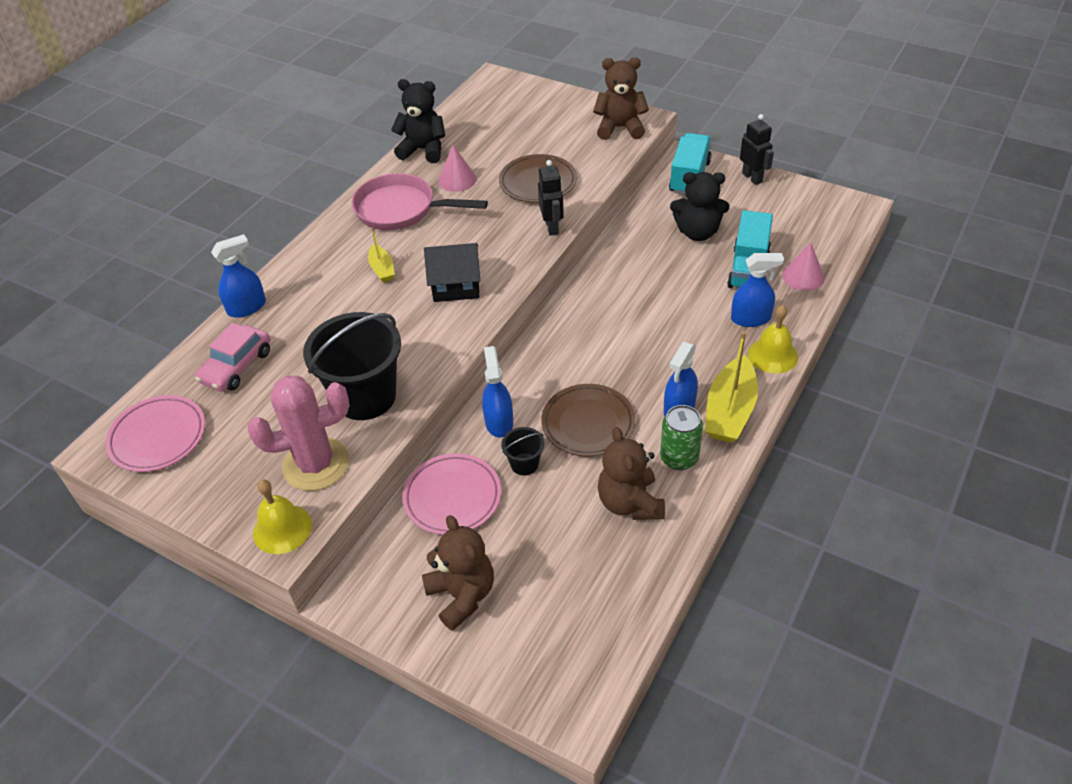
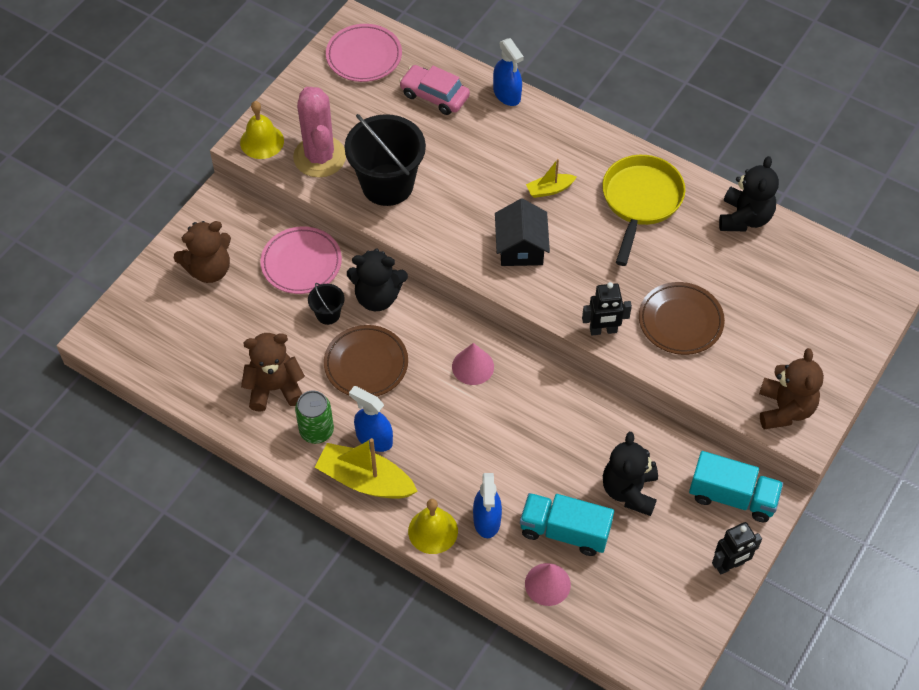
camera: 90 degrees right, 10 degrees up
pink pan [351,173,488,230] -> yellow pan [602,155,685,266]
pink cone [438,145,477,192] -> pink cone moved to [452,343,494,385]
blue spray bottle [482,346,513,438] -> black teddy bear [347,248,408,311]

